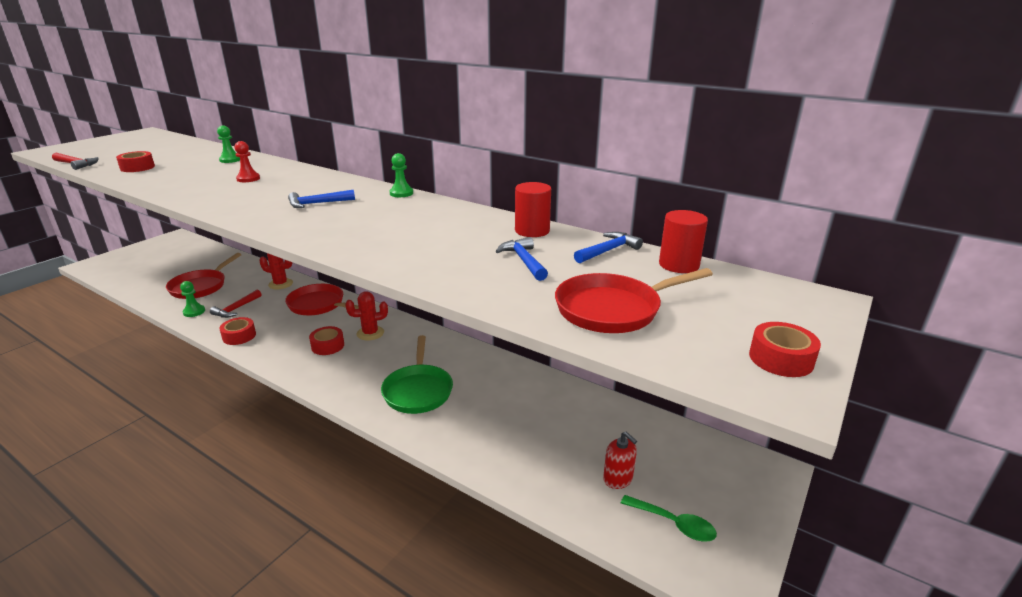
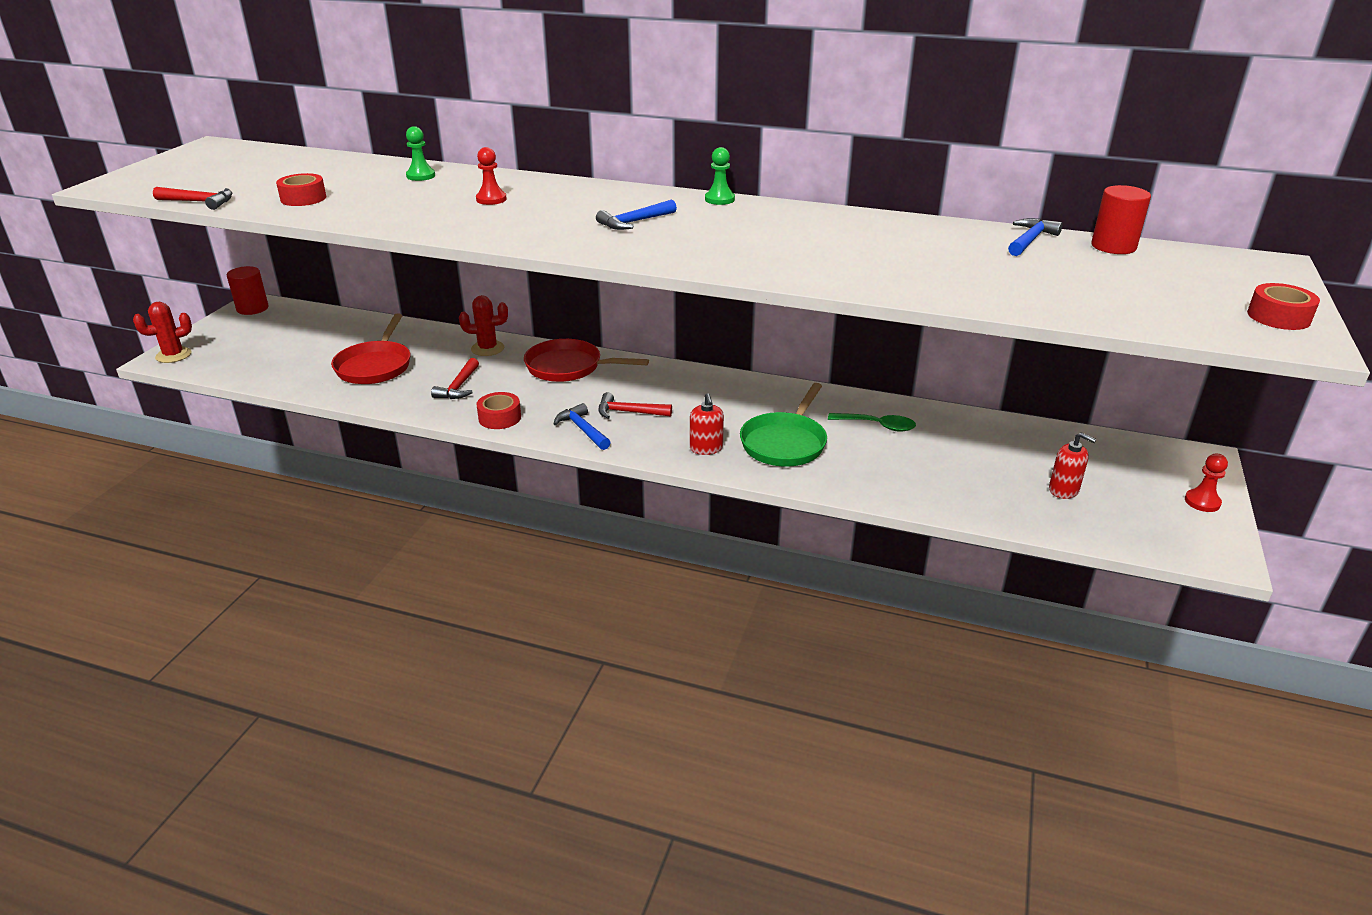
camera: 15 degrees left, 5 degrees up
green pawn [180,281,205,317] -> none
red tape [309,326,344,355] -> red hammer [598,392,672,419]
red cactus [345,291,388,341] -> red cactus moved to [133,302,192,363]
green pan [381,335,453,414] -> green pan turned 45 degrees clockwise [740,383,827,467]
blue hammer [495,237,548,281] -> blue hammer moved to [553,403,611,450]
red cylinder [515,182,551,237] -> red cylinder moved to [227,266,269,315]
red pan [555,268,713,333] -> none
green spoon [621,495,717,542] -> green spoon moved to [828,413,916,432]
none -> red soap dispenser [690,393,724,455]
none -> red pawn [1185,454,1228,512]

